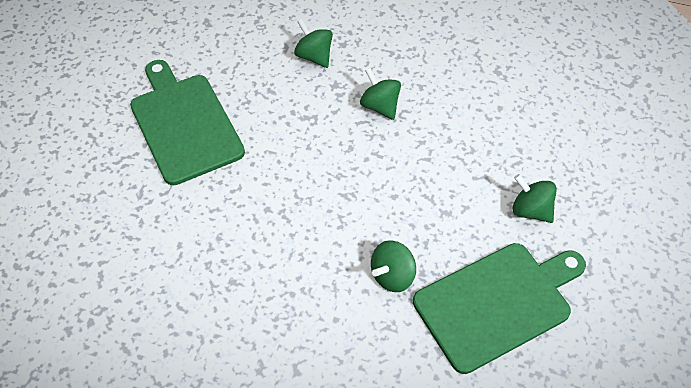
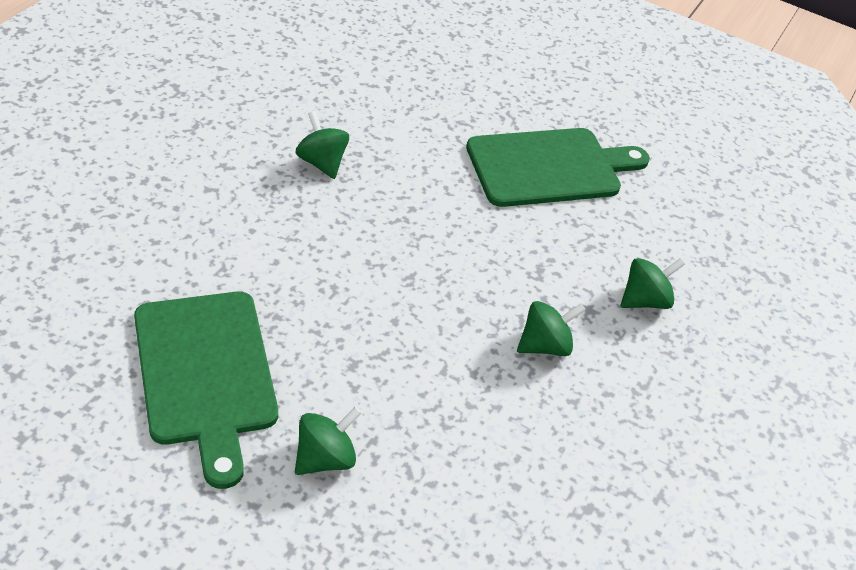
camera: 95 degrees right, 10 degrees down
green spinning top [371,240,416,292] -> green spinning top moved to [295,111,349,179]

